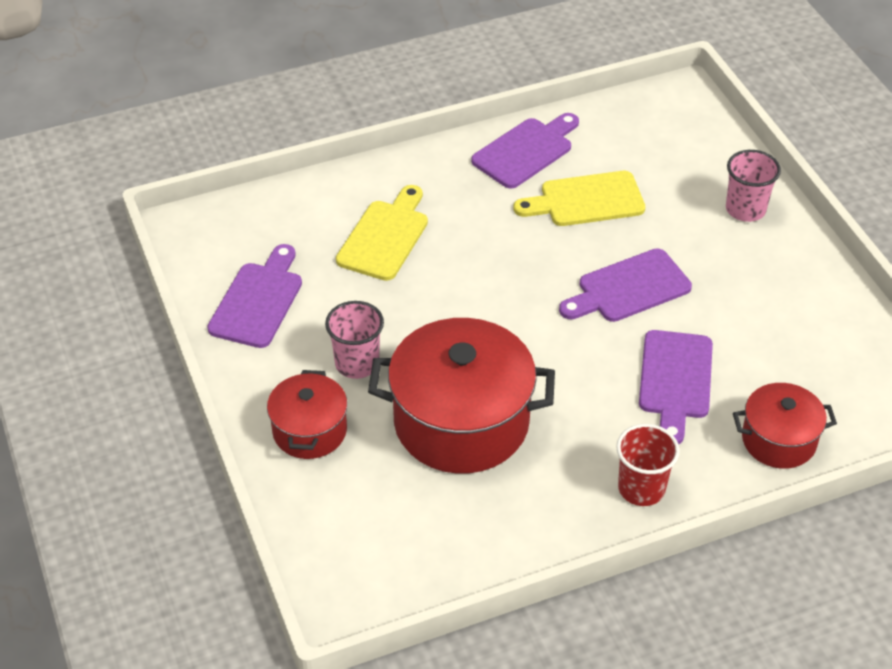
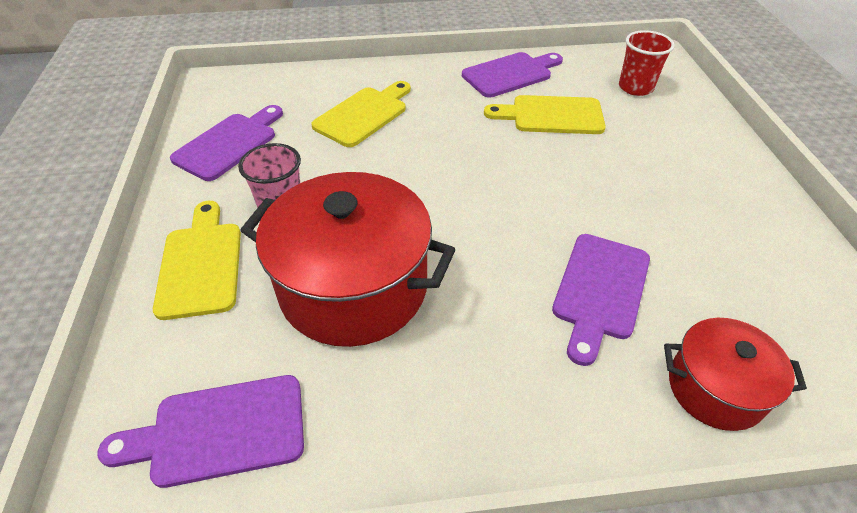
camera: 15 degrees right, 0 degrees up
red pot [267,370,347,459] -> yellow cutting board [153,201,241,320]
purple cutting board [559,248,692,322] -> purple cutting board moved to [98,375,304,488]
red cup [616,424,680,506] -> red cup moved to [619,30,675,96]
pink cup [726,150,781,222] -> none

